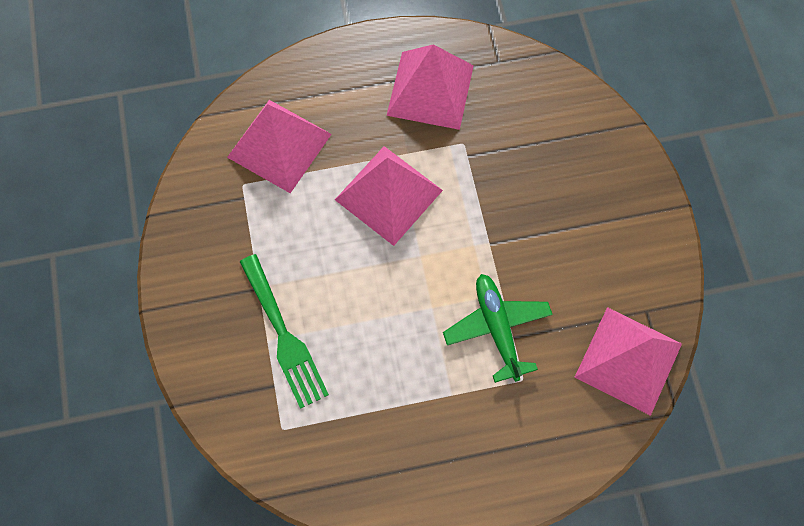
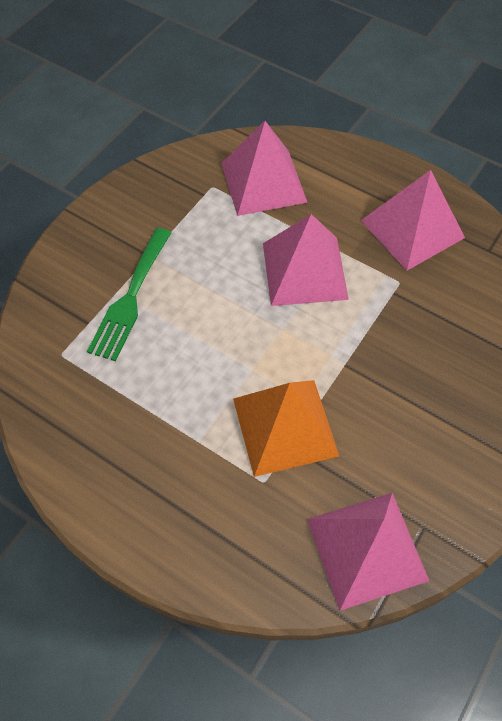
camera: 45 degrees right, 10 degrees down
green plane [443,274,553,383] -> orange pyramid [233,380,339,477]

